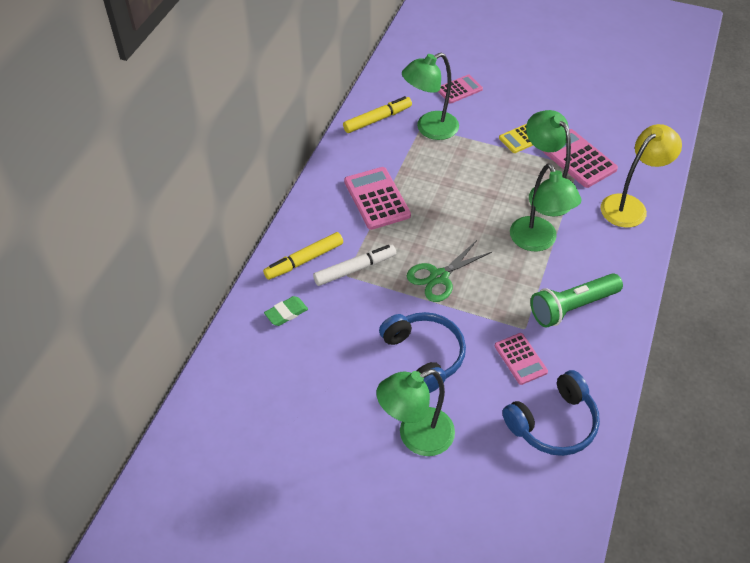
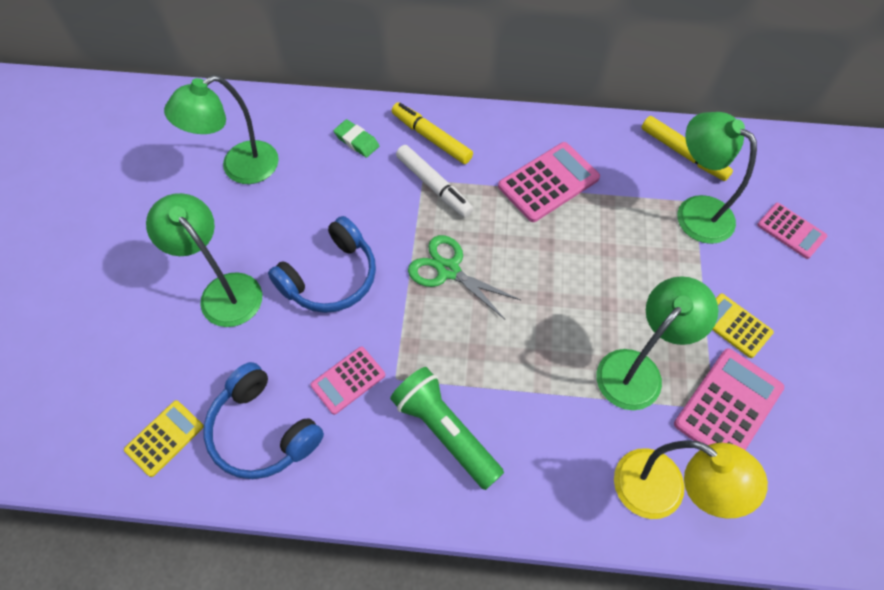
camera: 75 degrees right, 10 degrees up
green lamp [510,163,582,251] -> green lamp moved to [164,75,279,184]
none -> yellow calculator [124,400,204,477]

